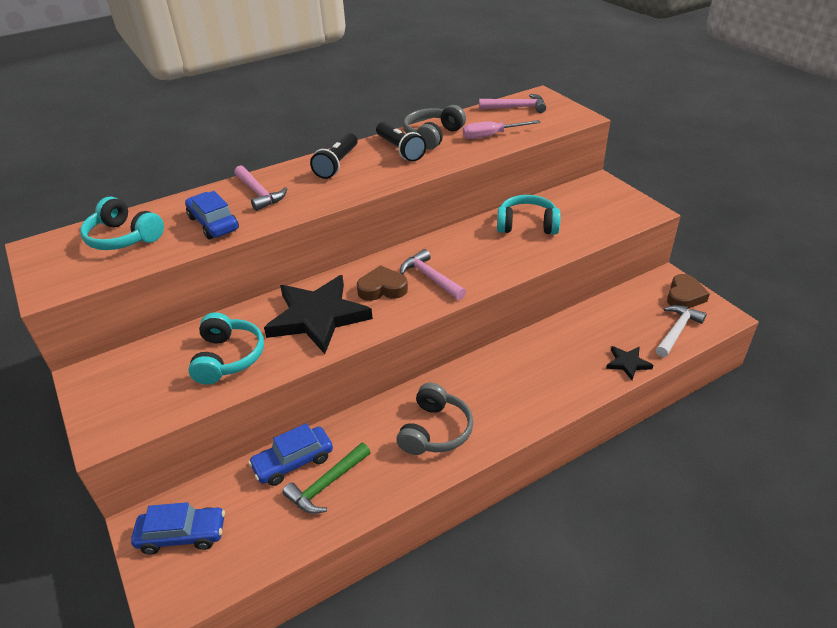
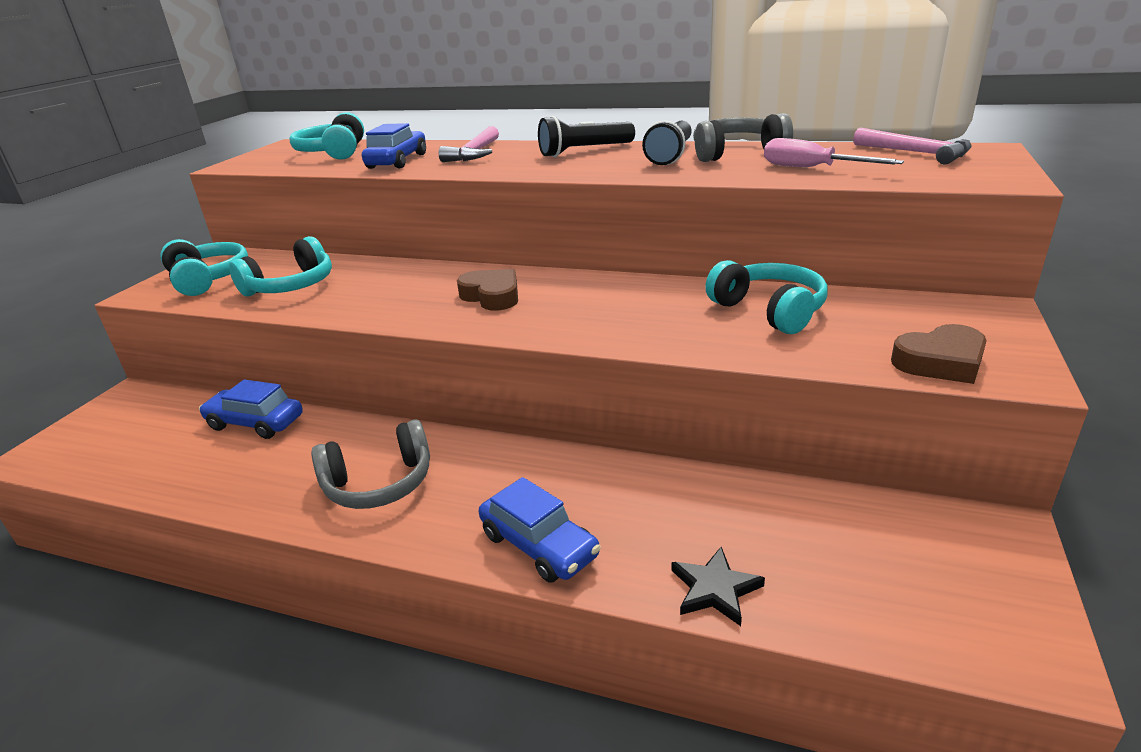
camera: 50 degrees right, 10 degrees down
blue car [131,502,225,555] -> blue car moved to [479,477,601,583]
black star [264,275,373,354] -> none
green hammer [282,442,371,514] -> none
pink hammer [400,249,466,300] -> none
white hammer [656,305,707,357] -> none
brown heart [667,274,710,309] -> brown heart moved to [891,324,987,384]
none -> turquoise headphones [160,239,248,296]

